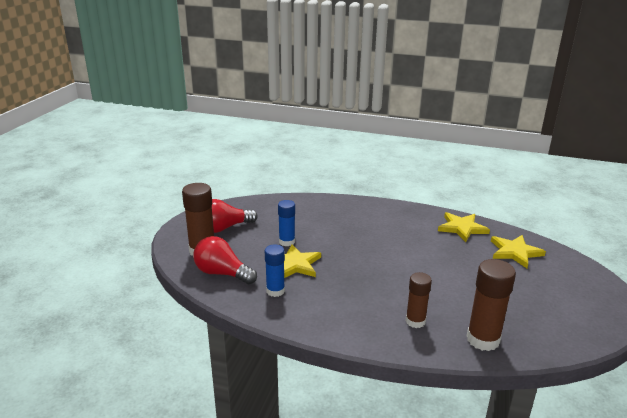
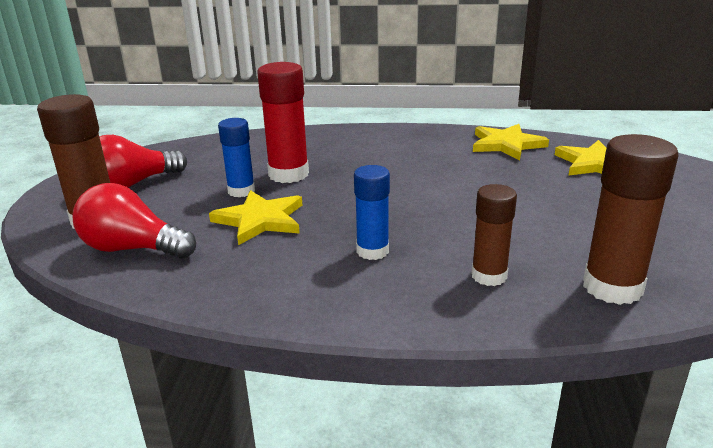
camera: 10 degrees left, 0 degrees up
blue glue stick [265,244,285,297] -> blue glue stick moved to [354,165,390,260]
none -> red glue stick [257,62,309,183]

